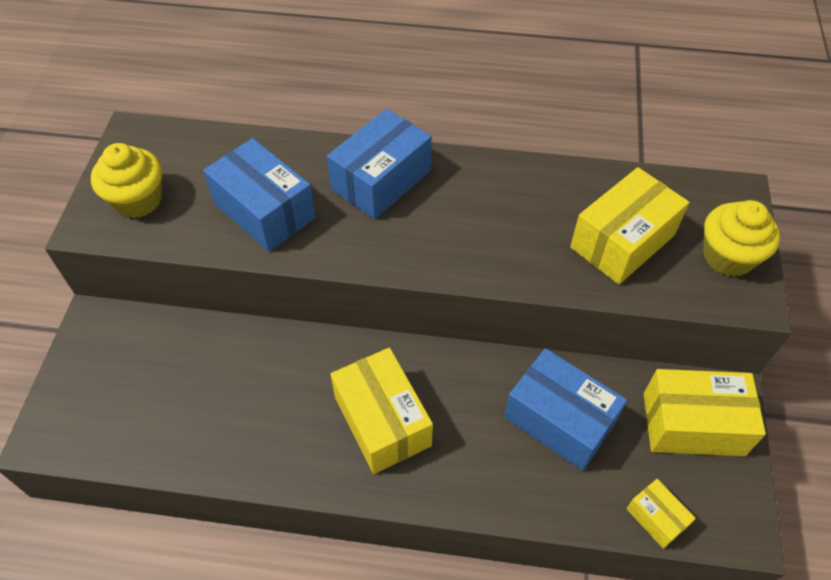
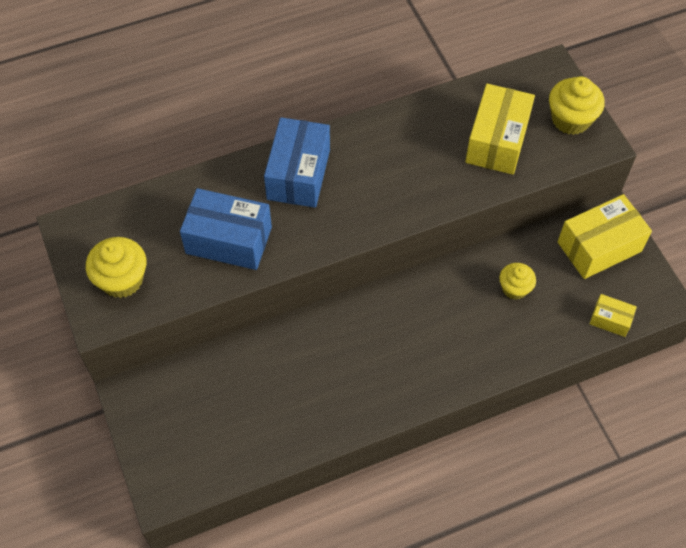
camera: 30 degrees left, 5 degrees up
yellow box [331,348,433,474] -> none
blue box [504,348,627,471] -> yellow cupcake [499,263,536,300]

